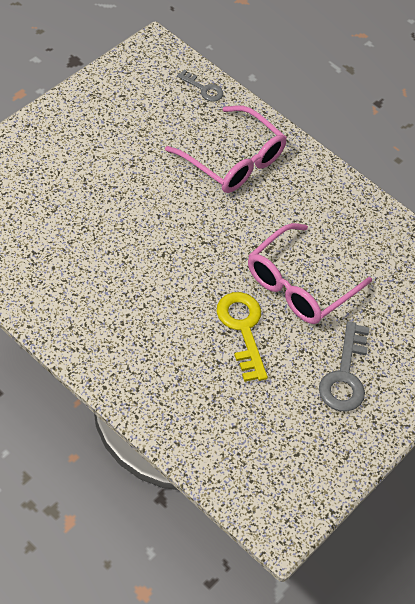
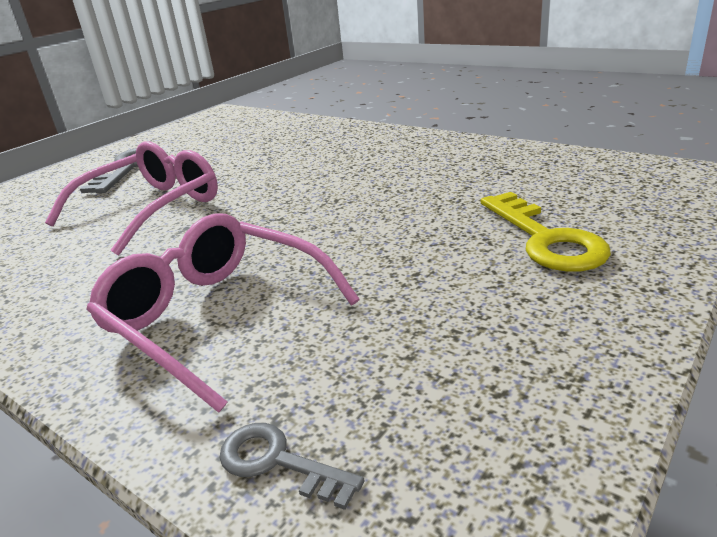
camera: 175 degrees left, 25 degrees down
yellow key [217,292,268,382] -> yellow key moved to [481,192,611,272]

